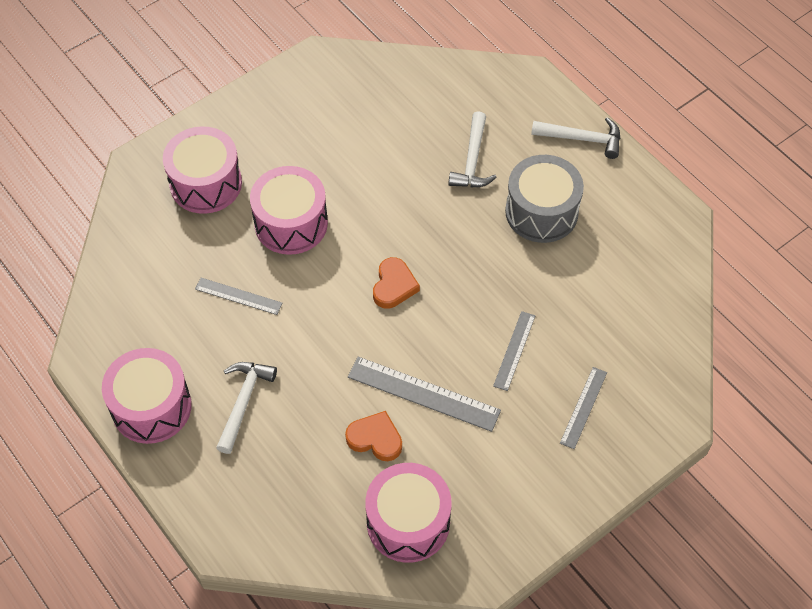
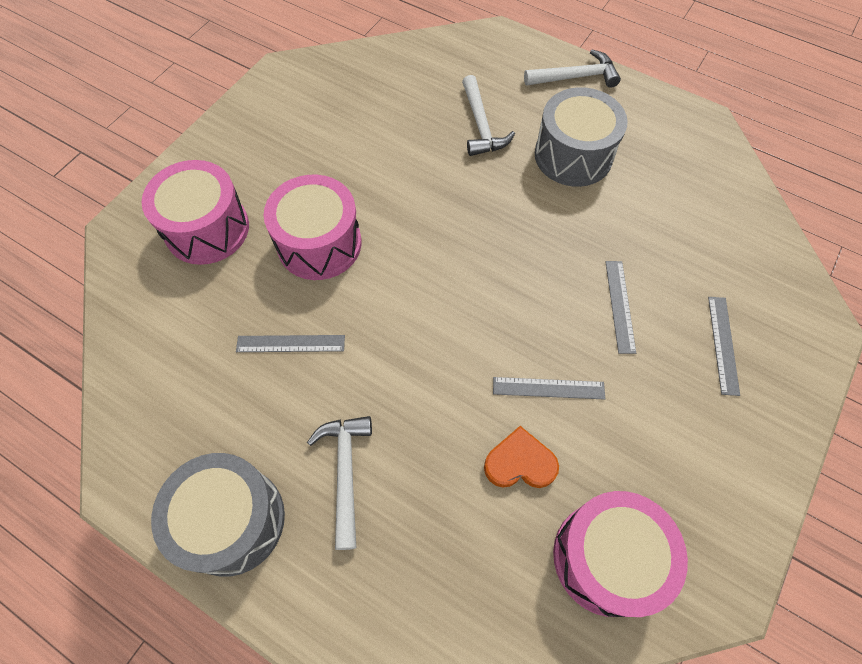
camera: 20 degrees left, 5 degrees up
pink drum [102,348,192,444] -> grey drum [151,453,285,577]
grey ruler [348,357,501,432] -> grey ruler [493,377,605,399], size x0.60
orange heart [373,257,420,309] -> none

